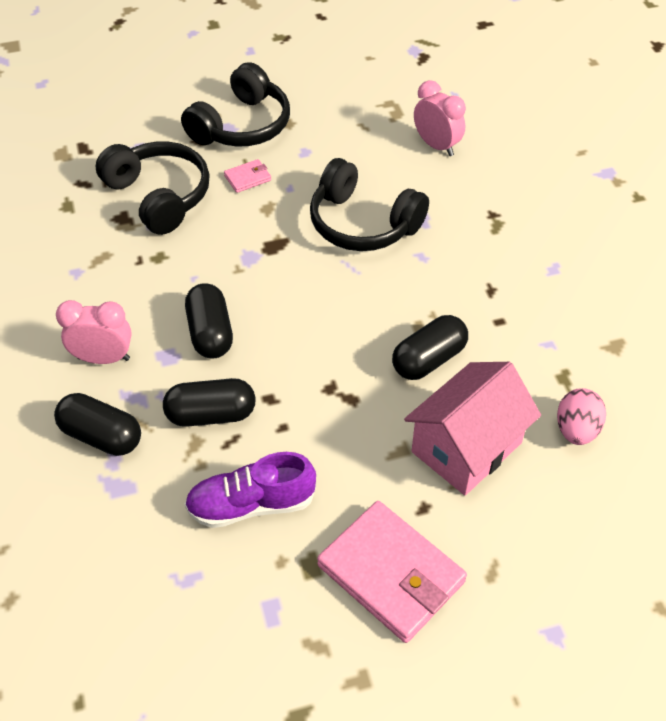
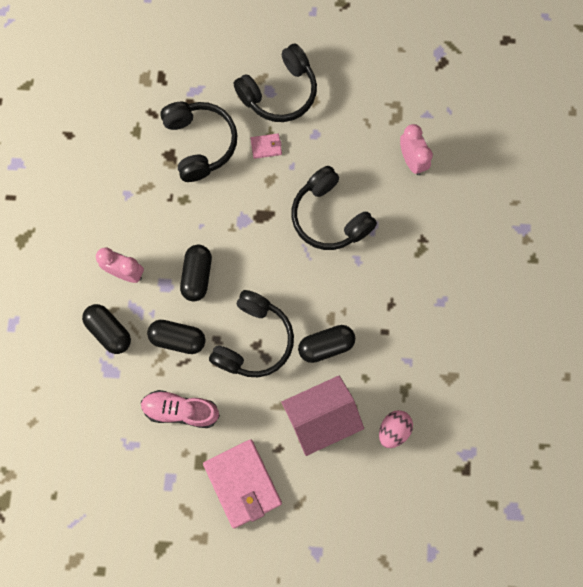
camera: 20 degrees right, 25 degrees up
purple shoe [184,452,316,528] -> pink shoe [141,390,220,428]
none -> black headphones [209,290,294,377]

